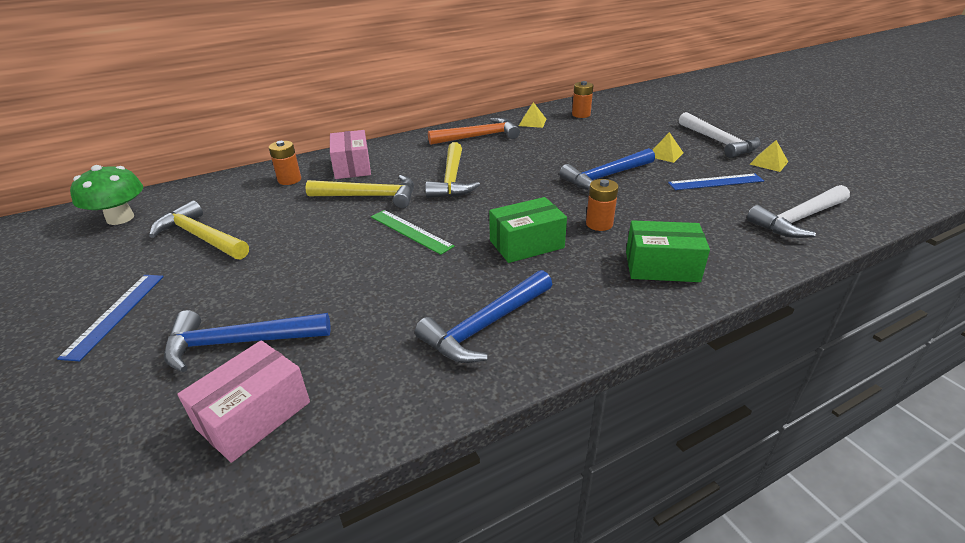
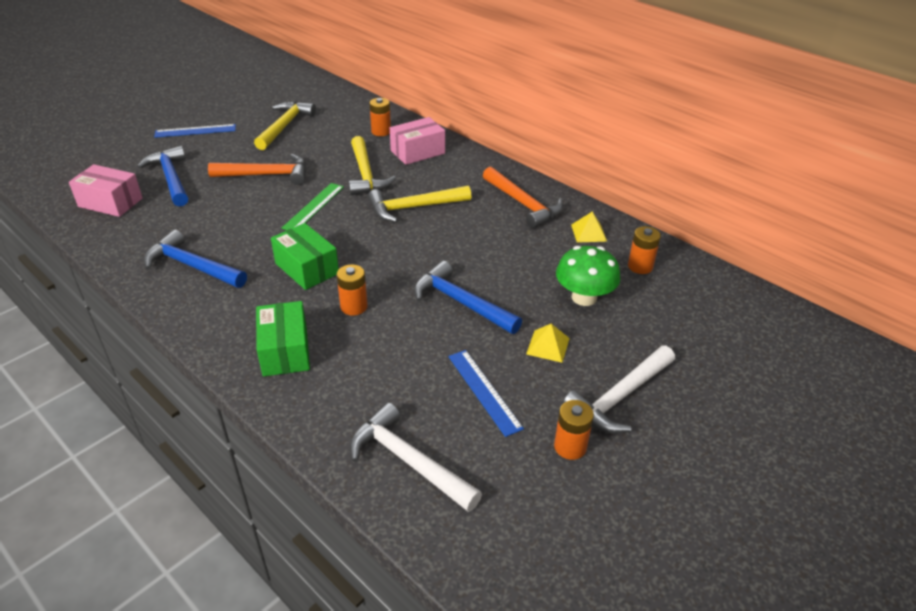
camera: 70 degrees right, 5 degrees up
green mushroom [70,165,143,225] -> green mushroom moved to [556,246,620,306]
yellow pyramid [750,140,788,172] -> orange battery [554,400,594,460]
none -> orange hammer [208,154,306,185]

